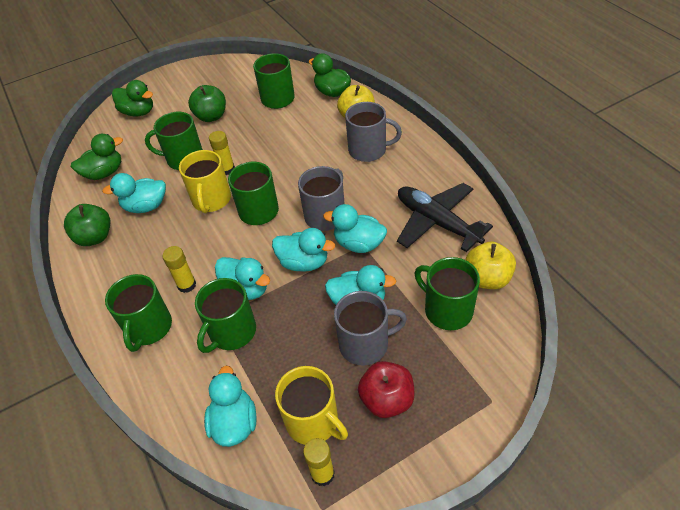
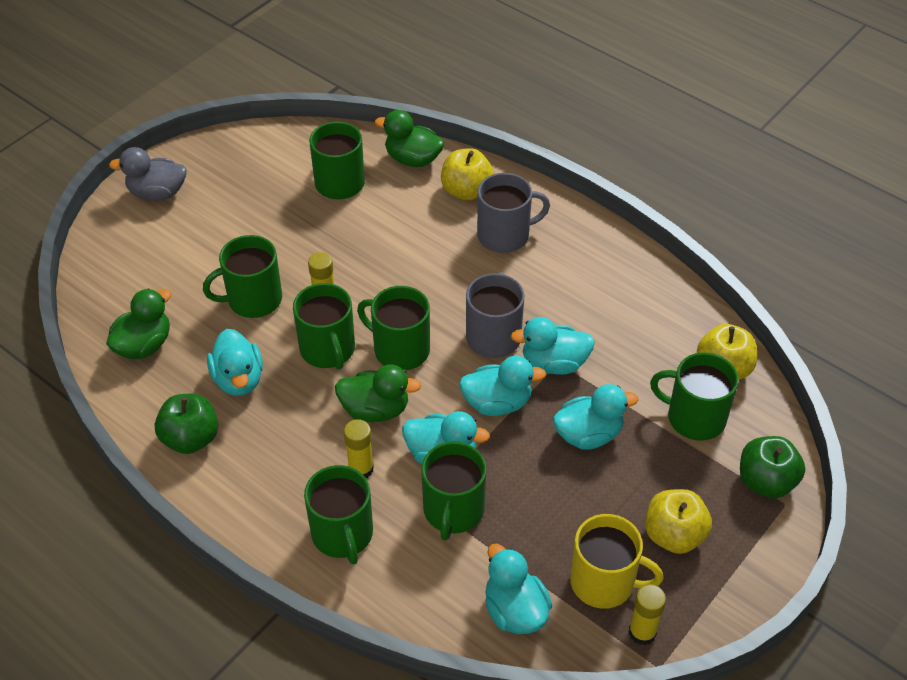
camera: 25 degrees left, 0 degrees up
turquoise duck [102,173,166,213] -> turquoise duck turned 75 degrees counterclockwise [207,329,263,396]
green duck [112,80,153,116] -> green duck moved to [335,365,421,422]
yellow mug [179,150,231,213] -> green mug [293,283,355,370]
green apple [188,85,226,122] -> green apple moved to [740,436,805,498]
grey mug [334,291,407,366] -> none
red apple [358,361,415,418] -> yellow apple [645,489,712,554]
black plane [397,183,493,252] -> none
none -> grey duck [109,147,187,201]

